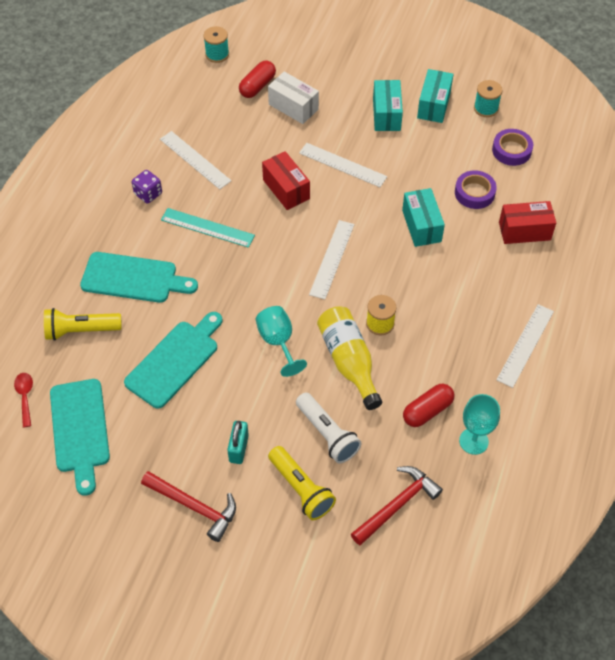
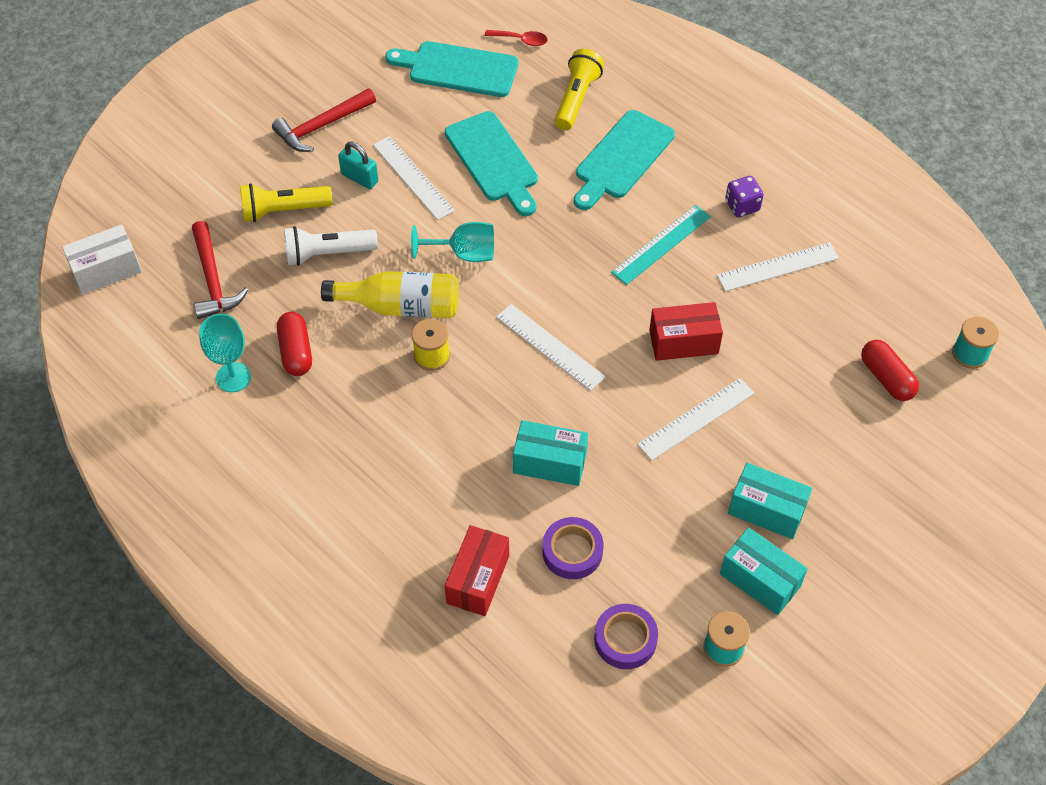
camera: 115 degrees right, 0 degrees up
white box [268,72,319,124] -> white box moved to [62,224,142,294]
white ruler [496,304,554,388] -> white ruler moved to [373,136,455,220]

